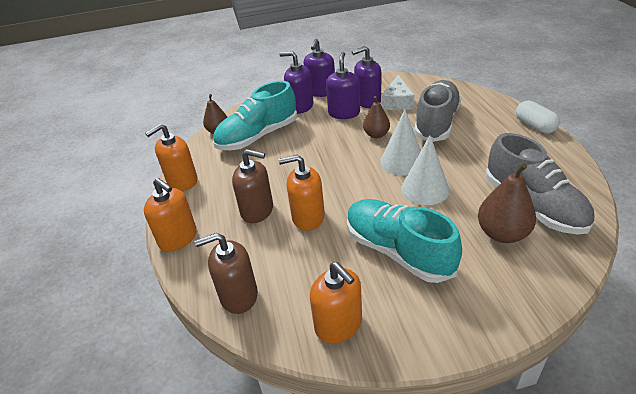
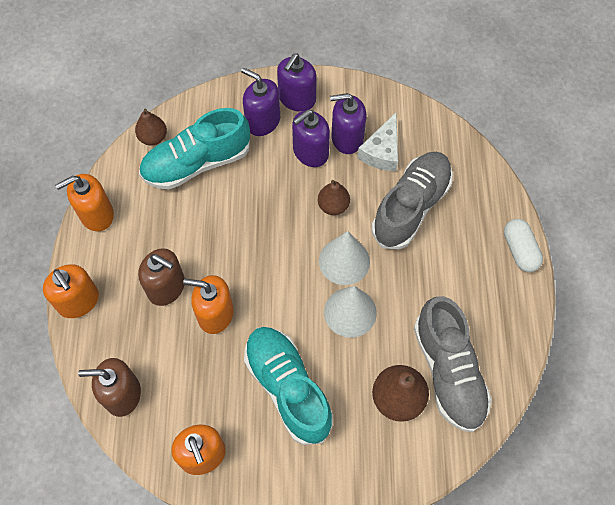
camera: 10 degrees right, 25 degrees up
purple soap dispenser [326,52,360,119] -> purple soap dispenser turned 150 degrees counterclockwise [292,110,330,167]

